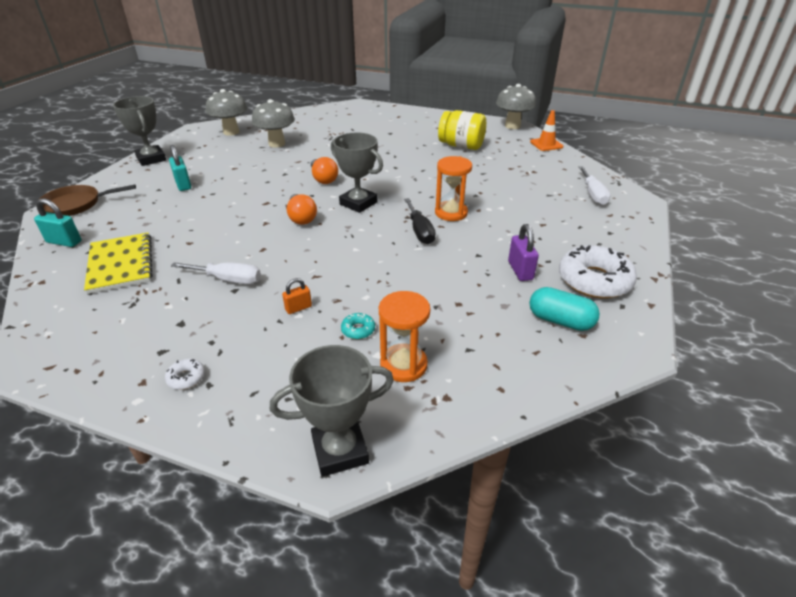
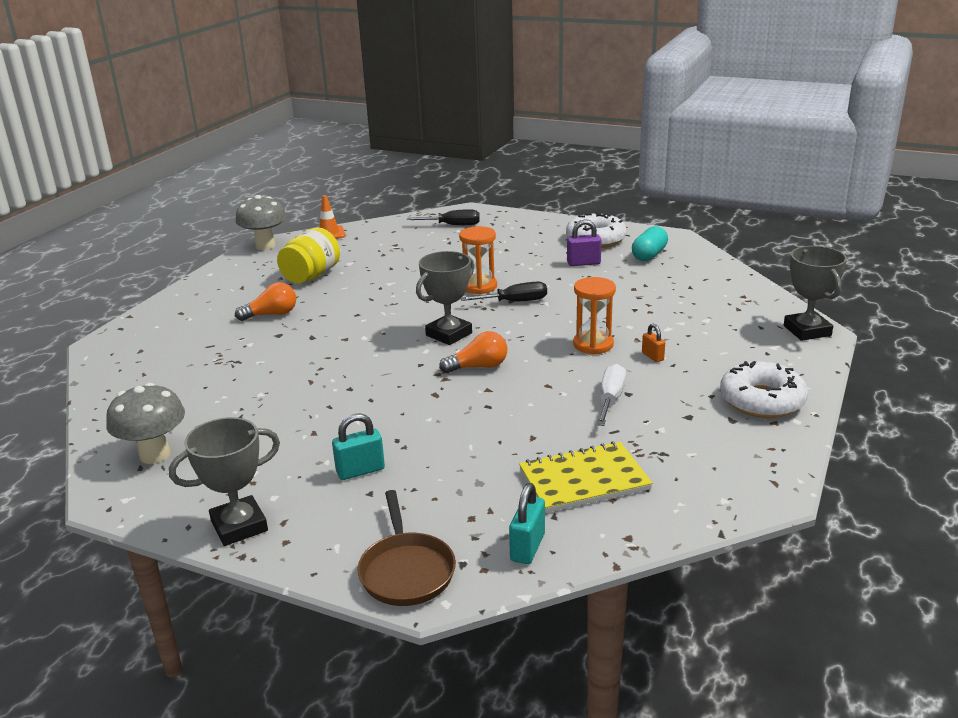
camera: 85 degrees left, 10 degrees down
white donut [165,359,205,390] -> white donut [720,361,808,418], size x2.40
grey mushroom [252,99,295,148] -> none
orange light bulb [311,157,338,184] -> orange light bulb moved to [235,282,296,321]
turquoise donut [341,313,375,339] -> none
orange hourglass [379,291,430,382] -> orange hourglass moved to [573,277,616,354]
white screwdriver [579,166,611,205] -> black screwdriver [407,209,480,225]

